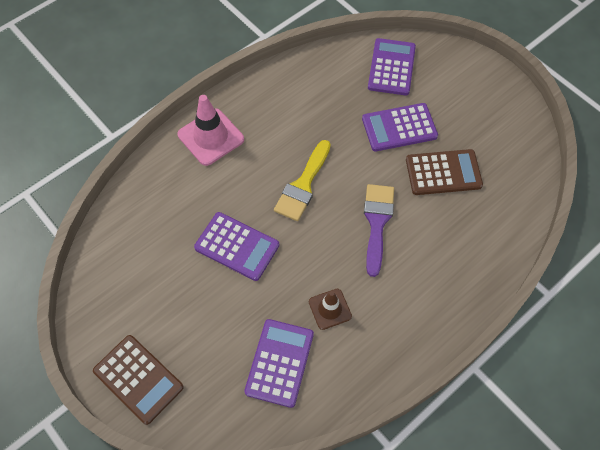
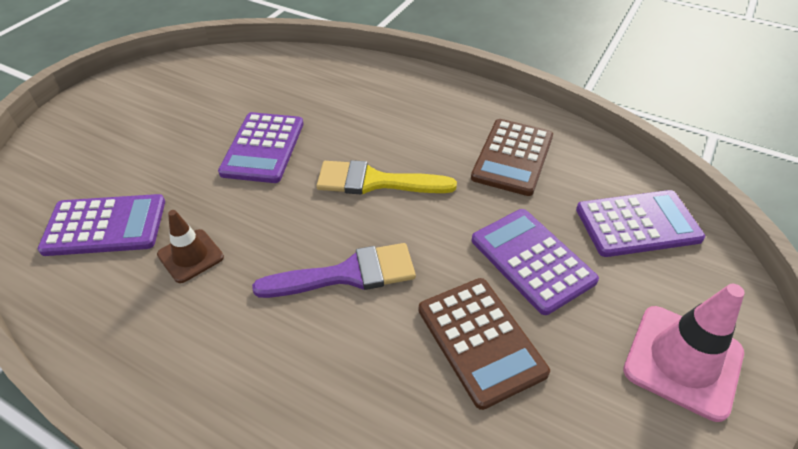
camera: 70 degrees right, 15 degrees down
brown calculator [93,335,184,425] -> brown calculator moved to [471,119,553,196]
pink traffic cone [178,95,244,166] -> pink traffic cone moved to [623,284,745,422]

